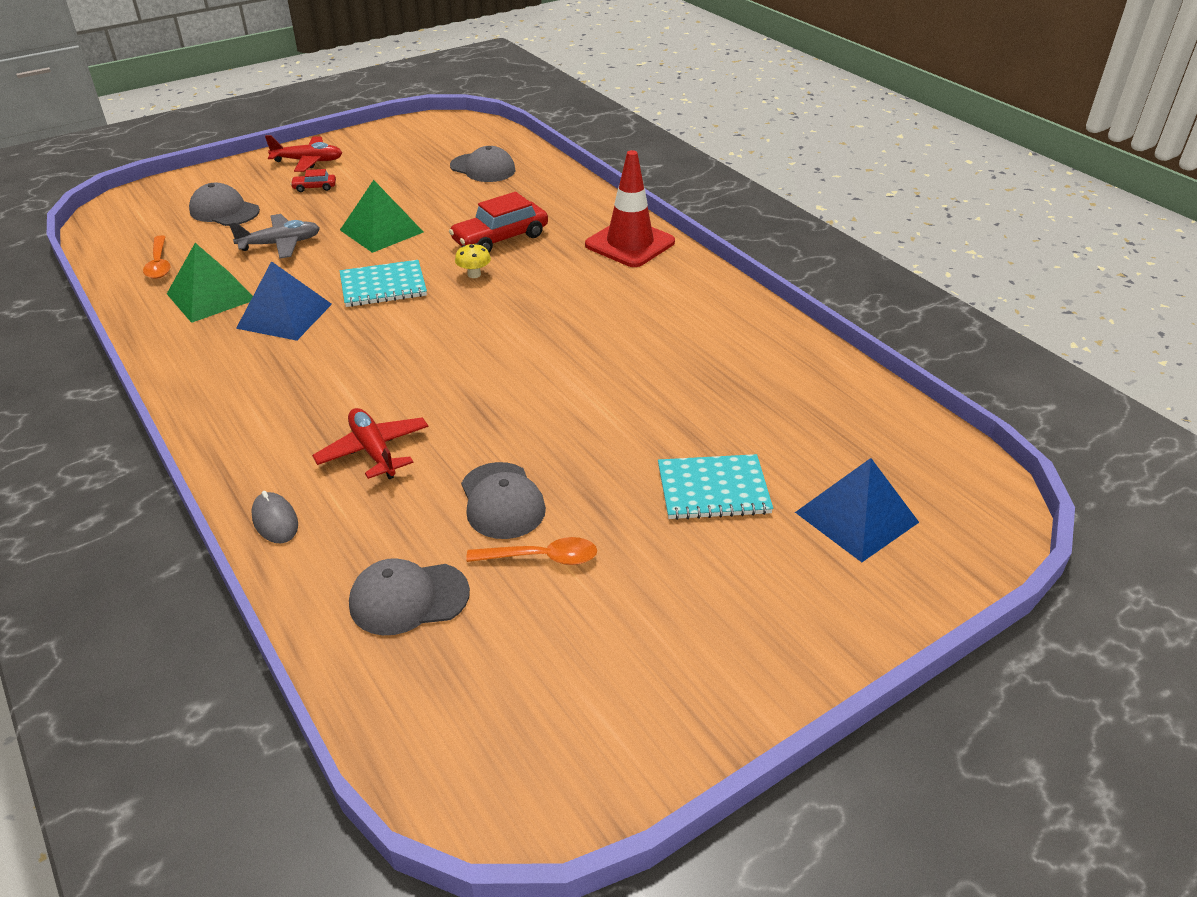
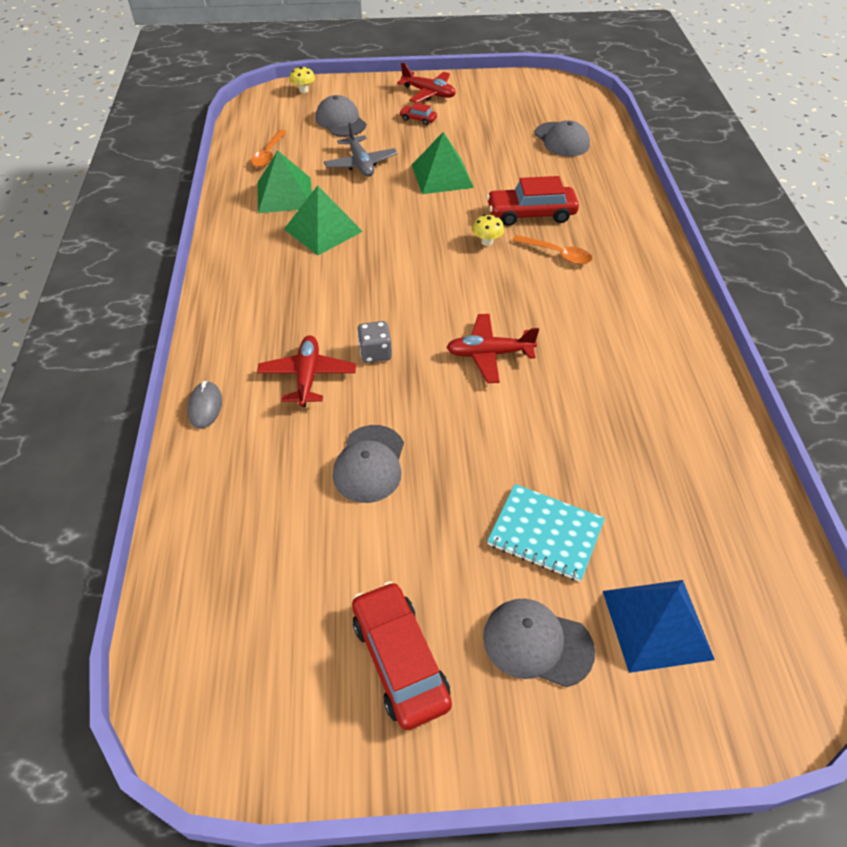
camera: 30 degrees right, 10 degrees up
grey plane [229,214,320,259] -> grey plane turned 60 degrees clockwise [324,122,398,177]
blue pyramid [236,261,332,341] -> green pyramid [284,185,363,255]
turquoise notebook [340,260,427,307] -> none
grey cap [349,558,470,635] -> grey cap moved to [483,599,595,687]
orange spoon [466,537,597,565] -> orange spoon moved to [512,235,593,265]
red traffic cone [585,150,675,267] -> none
none -> yellow mushroom [290,66,315,93]
none -> red car [352,581,452,730]
none -> grey dice [357,321,392,363]
none -> red plane [446,314,539,383]

